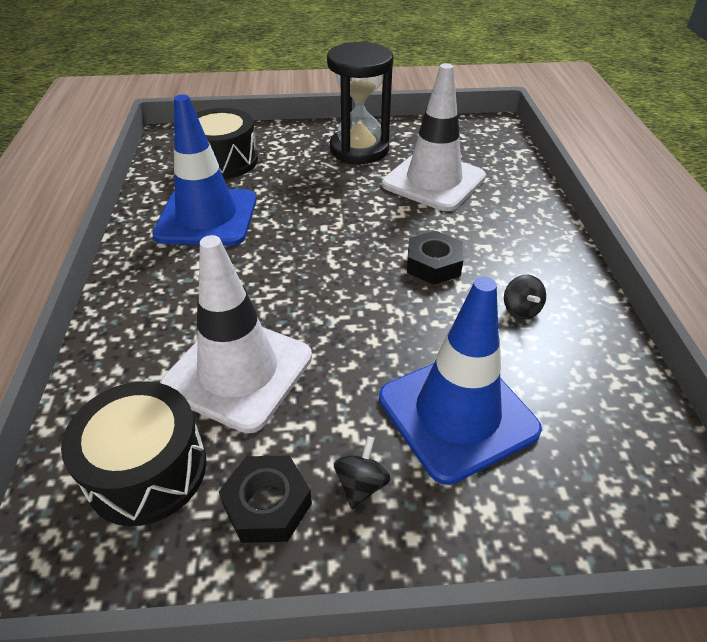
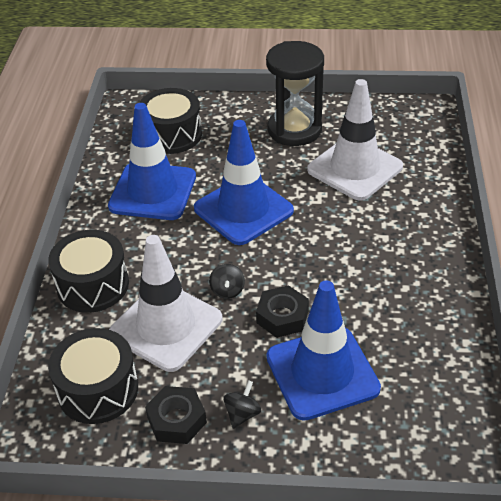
camera: 10 degrees right, 0 degrees up
black nut [407,231,463,285] -> black nut moved to [256,285,309,338]
black spinning top [504,275,546,319] -> black spinning top moved to [209,264,245,299]
none -> black drum [48,230,129,313]
none -> blue traffic cone [194,120,294,245]

